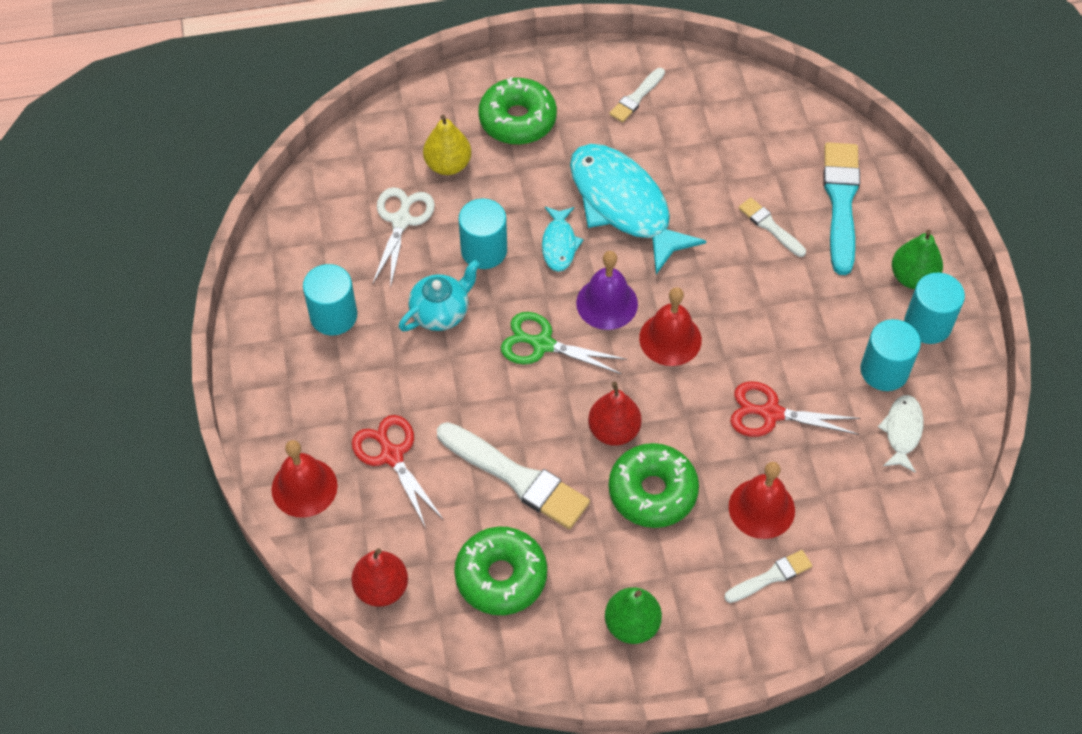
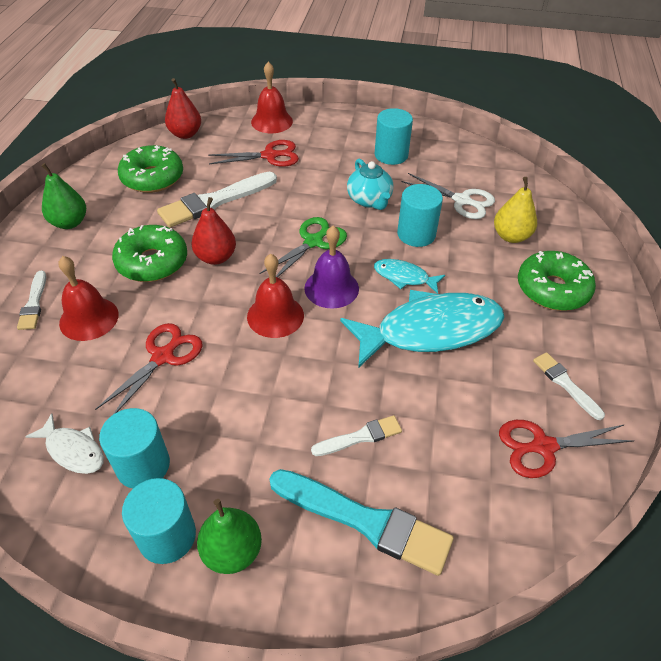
camera: 110 degrees right, 10 degrees down
none -> red scissors [499,420,634,478]

